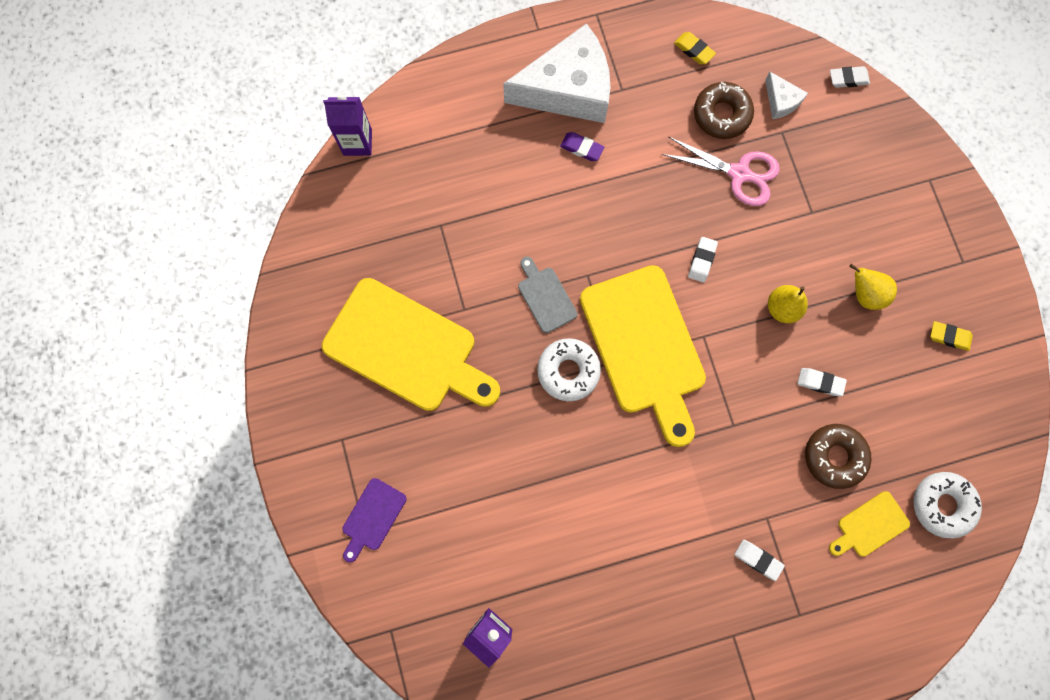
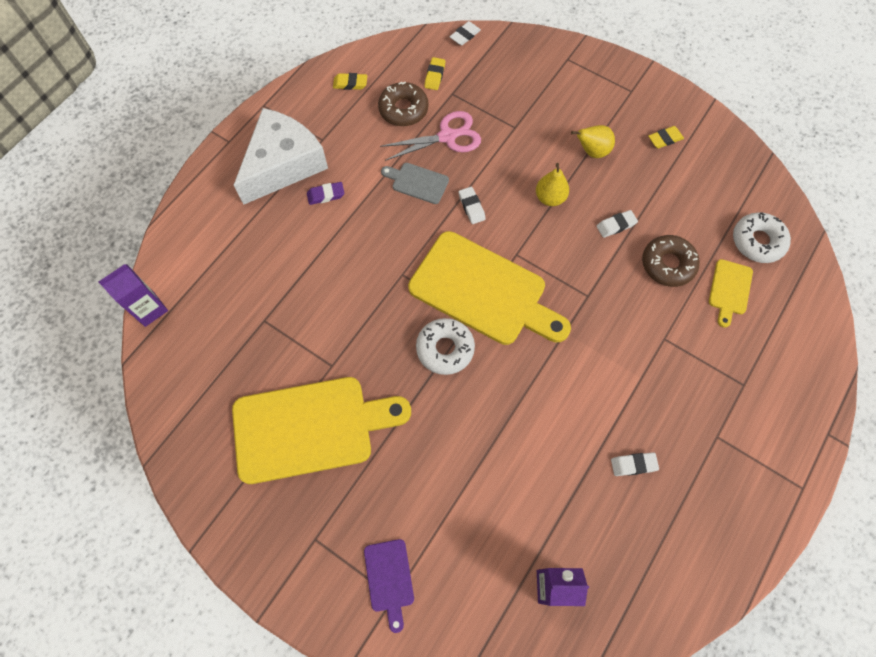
camera: 40 degrees left, 10 degrees down
grey cutting board [518,256,577,333] -> grey cutting board moved to [381,163,449,204]
white eraser [734,540,785,581] -> white eraser moved to [611,452,659,476]
white cheese [765,72,808,119] -> yellow eraser [424,57,445,90]

